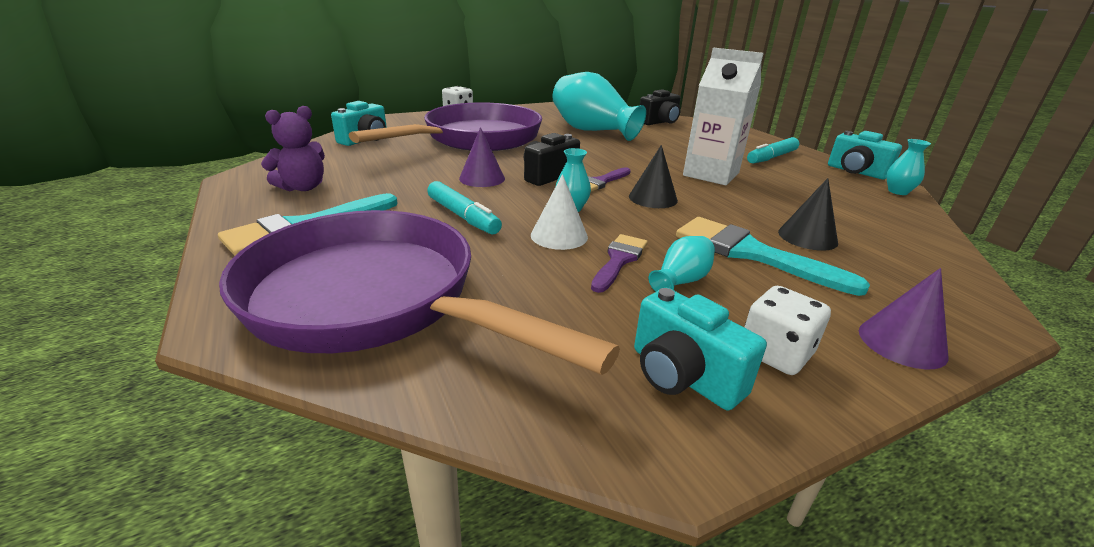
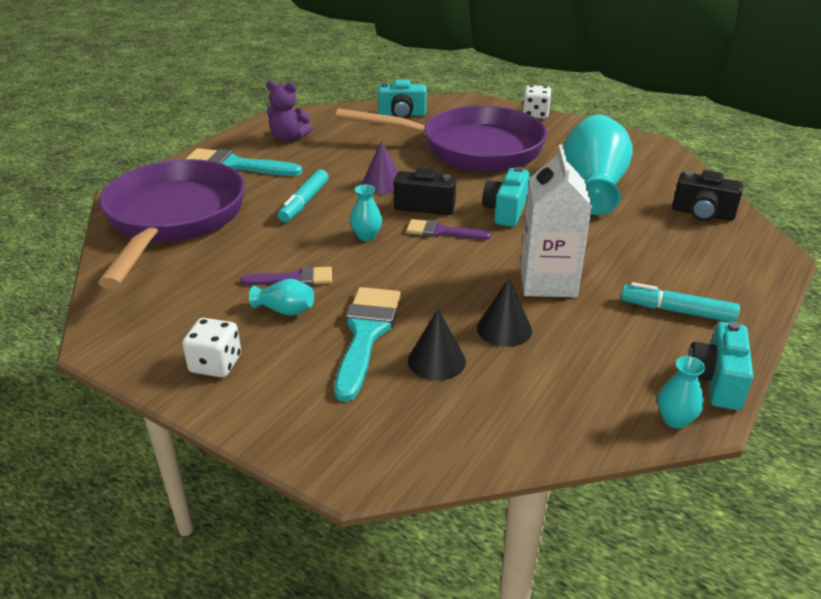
camera: 60 degrees right, 5 degrees up
white cone [531,174,588,250] -> none
black cone [629,145,678,208] -> black cone moved to [477,279,532,347]
turquoise camera [634,288,767,410] -> turquoise camera moved to [482,167,530,227]
purple cone [859,268,948,369] -> none

